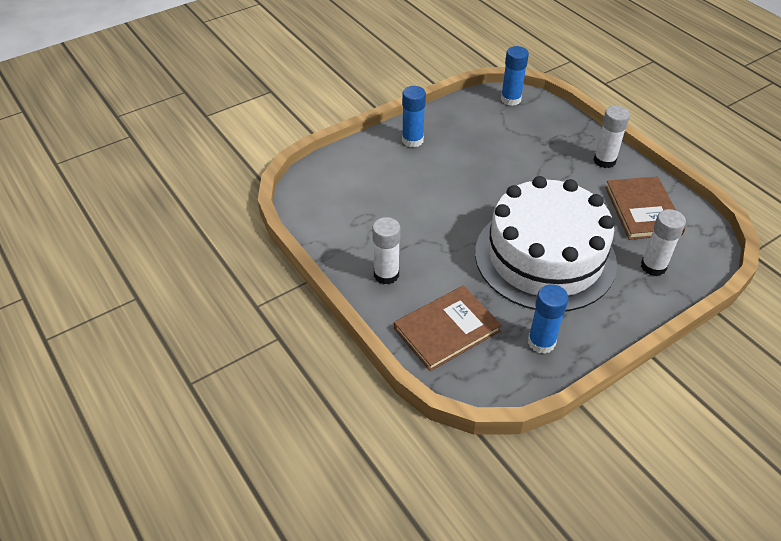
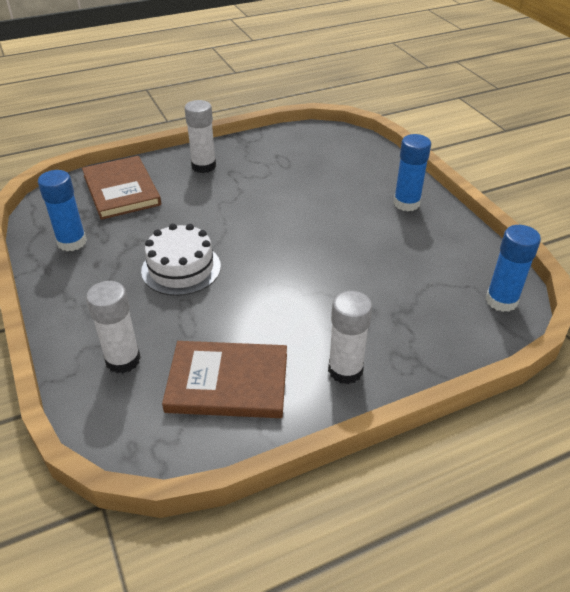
camera: 100 degrees right, 5 degrees down
white cake [475,176,617,312] -> white cake [141,224,221,296], size x0.48

